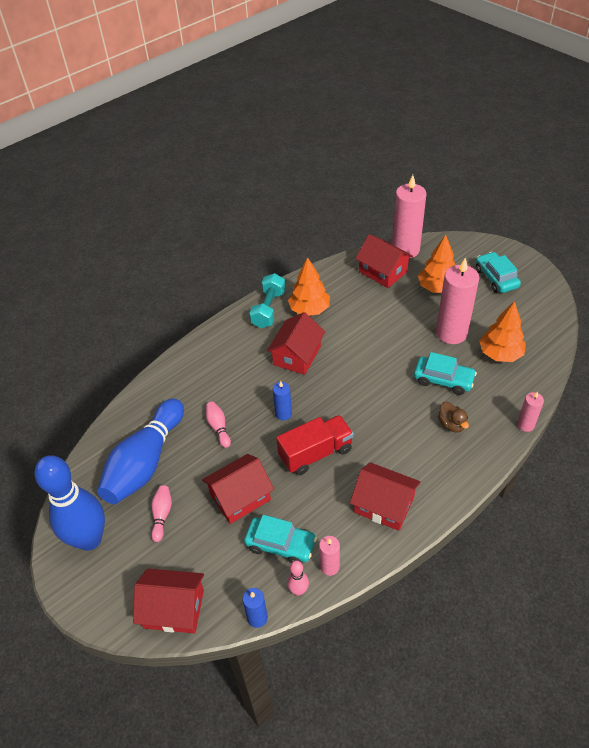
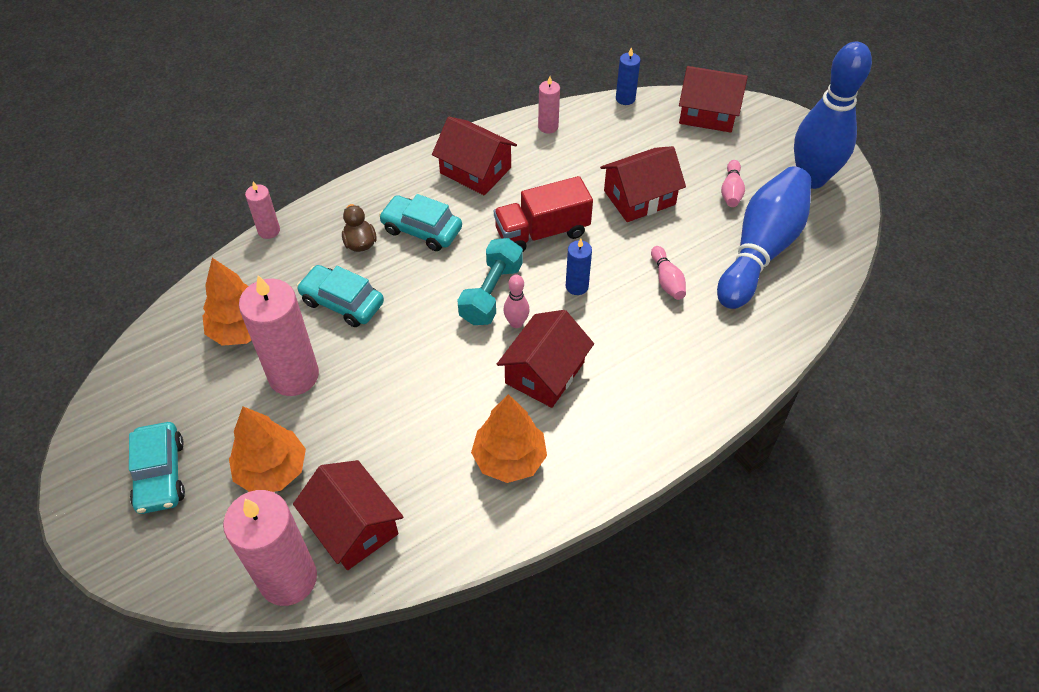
camera: 175 degrees left, 5 degrees up
turquoise car [244,515,317,563] -> turquoise car moved to [379,194,462,251]
turquoise dumbbell [249,273,286,328] -> turquoise dumbbell moved to [457,238,523,325]
pink bowling pin [287,560,309,596] -> pink bowling pin moved to [503,274,530,328]

